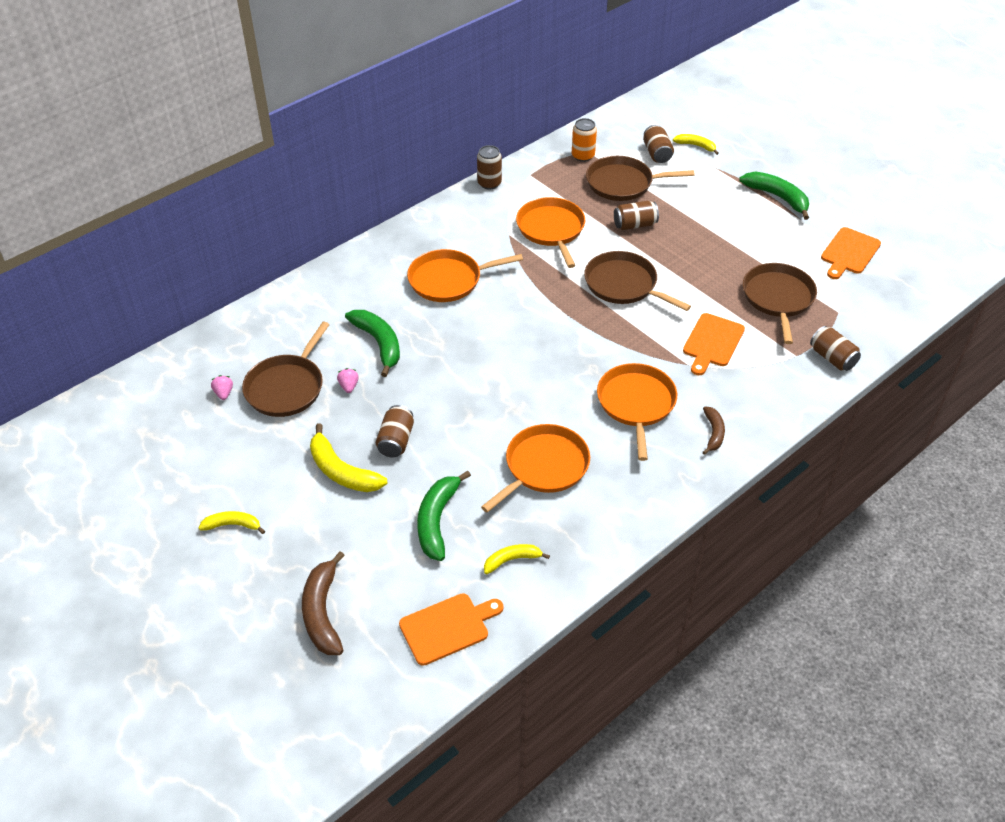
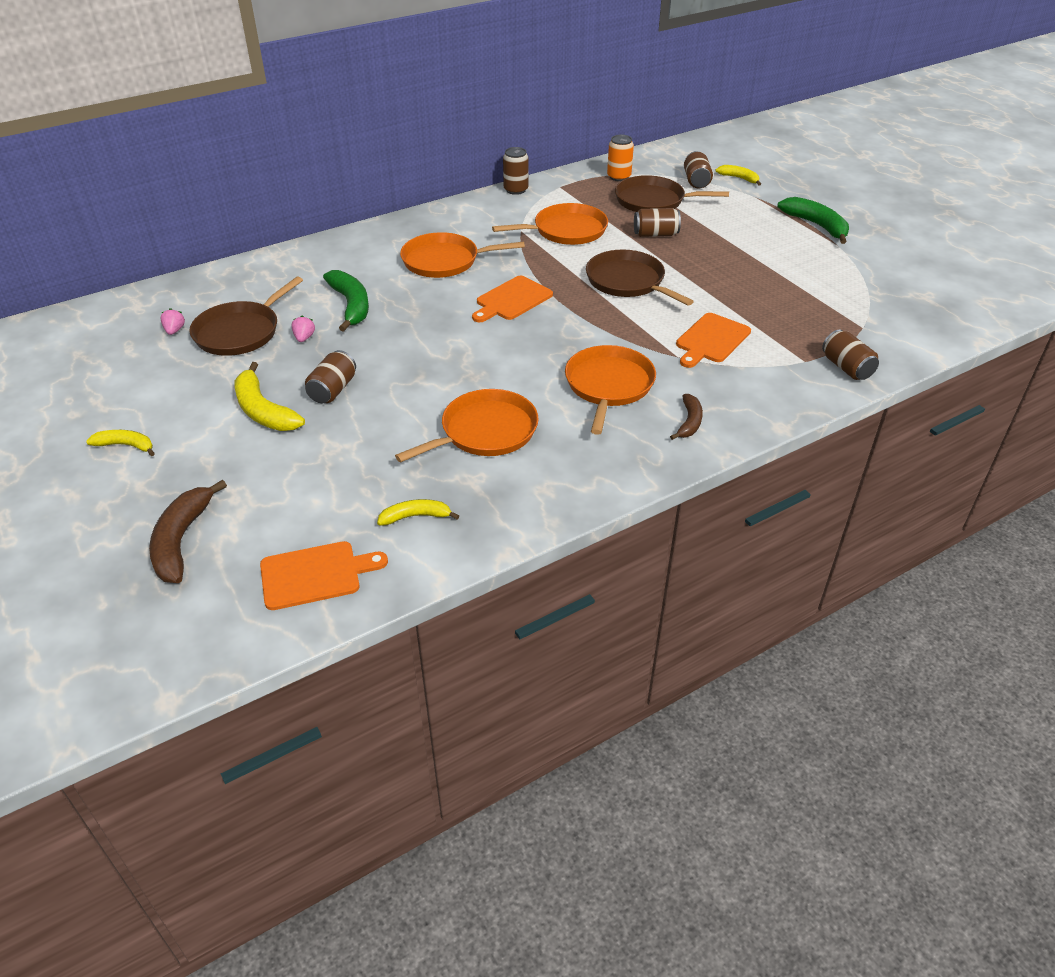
camera: 10 degrees right, 5 degrees down
green banana [417,471,471,561] -> none
orange pan [516,197,585,268] -> orange pan turned 75 degrees clockwise [492,203,608,245]
brown pan [743,263,817,344] -> none
orange cutting board [821,227,881,279] -> orange cutting board moved to [472,275,553,322]

